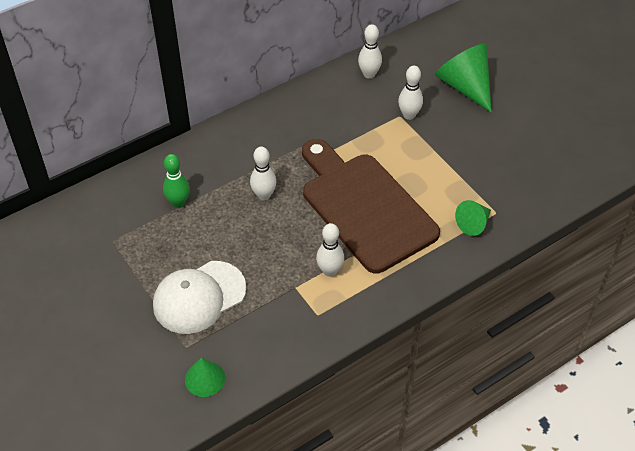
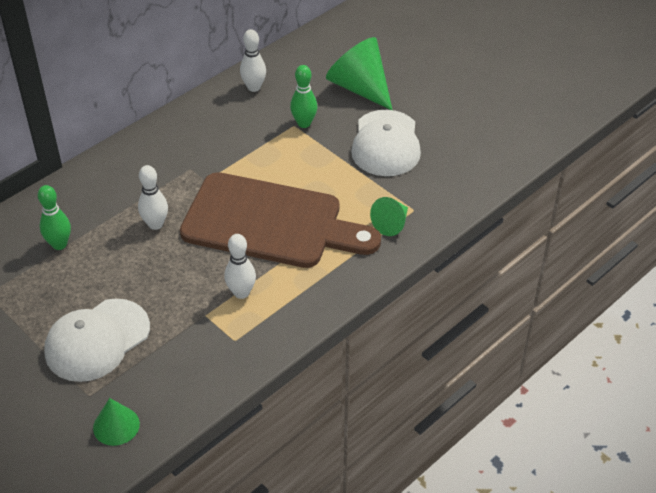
camera: 10 degrees left, 5 degrees down
brown cutting board [302,139,440,273] -> brown cutting board turned 150 degrees clockwise [180,172,381,268]
white bowling pin [398,66,423,120] -> green bowling pin [290,65,318,128]
none -> white cap [351,110,421,176]

